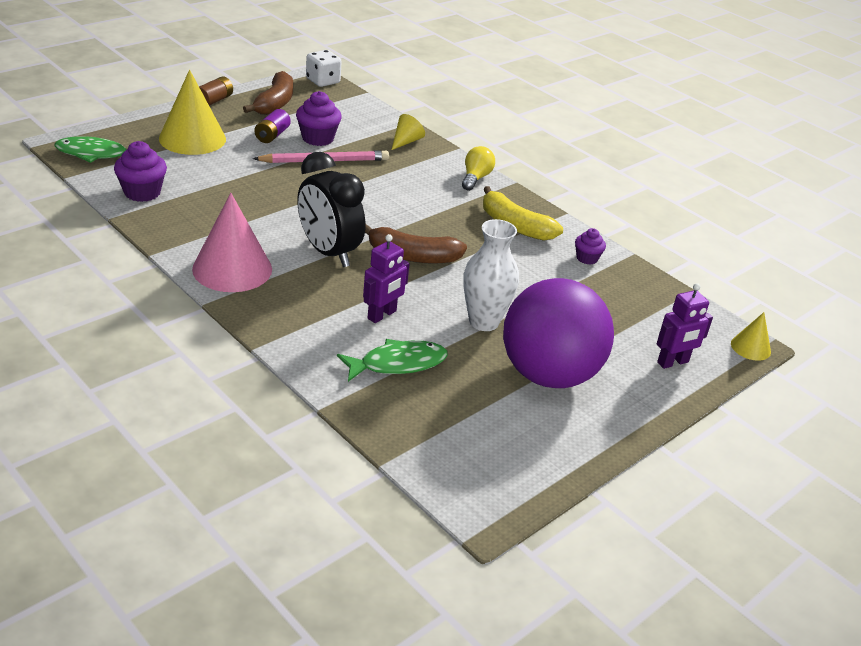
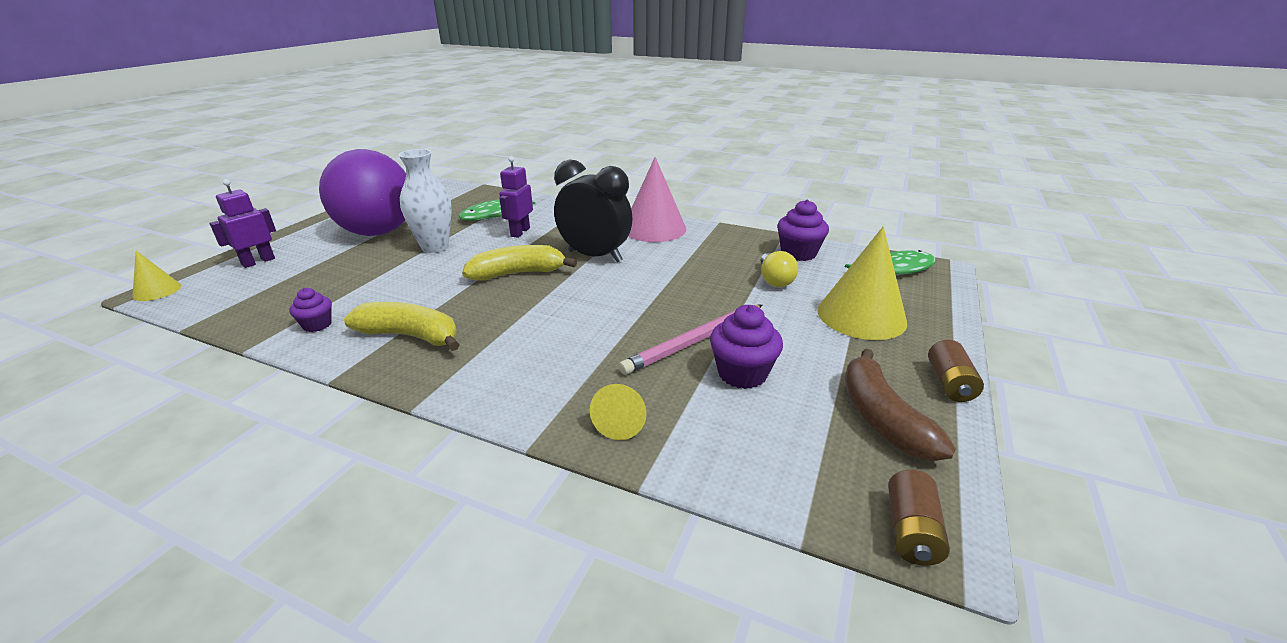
camera: 160 degrees right, 5 degrees down
purple battery [254,109,291,143] -> none
white dice [306,50,342,87] -> brown battery [888,470,950,566]
brown banana [365,224,467,264] -> yellow banana [462,245,577,280]
yellow light bulb [462,146,495,191] -> yellow light bulb moved to [761,251,798,287]

